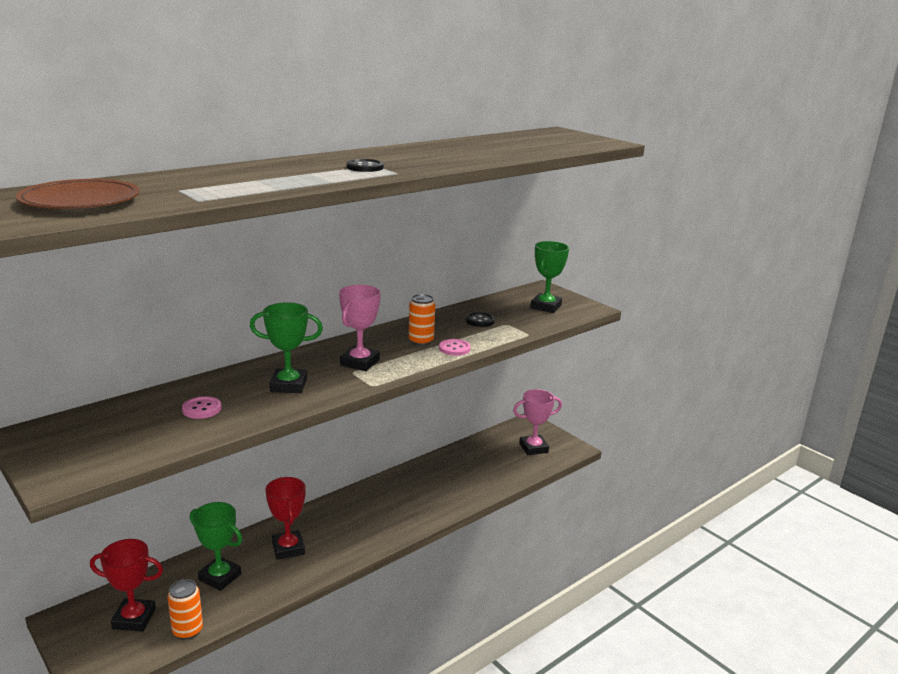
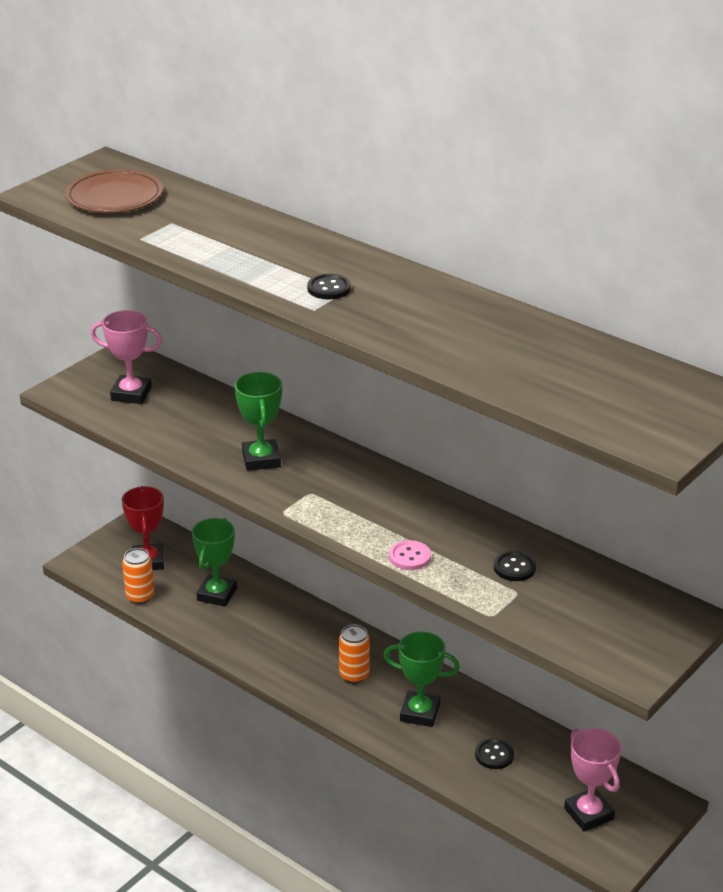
camera: 80 degrees right, 10 degrees up
pink button [182,396,222,419] -> none
red trophy [265,477,306,560] -> none
pink trophy [339,285,381,371] -> pink trophy moved to [91,310,162,404]
orange can [409,294,435,346] -> orange can moved to [339,624,370,684]
green trophy [531,241,569,313] -> green trophy moved to [384,631,460,727]
none -> black button [475,738,514,769]

